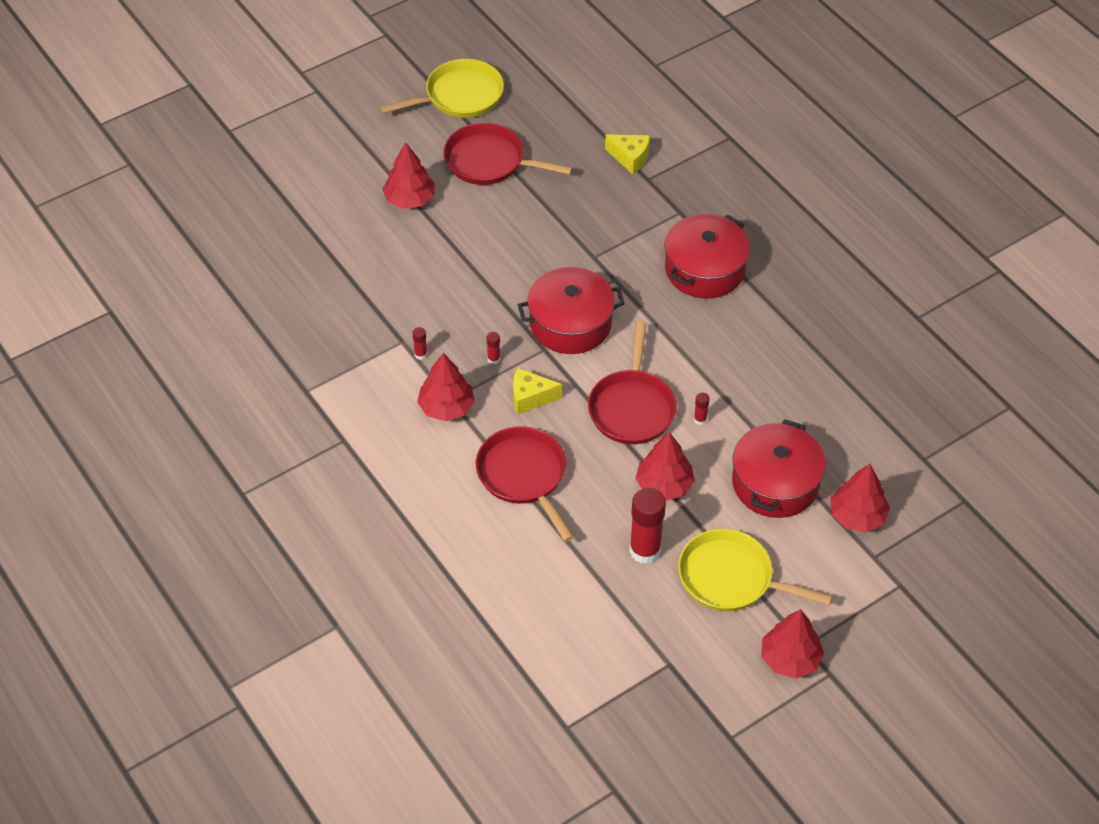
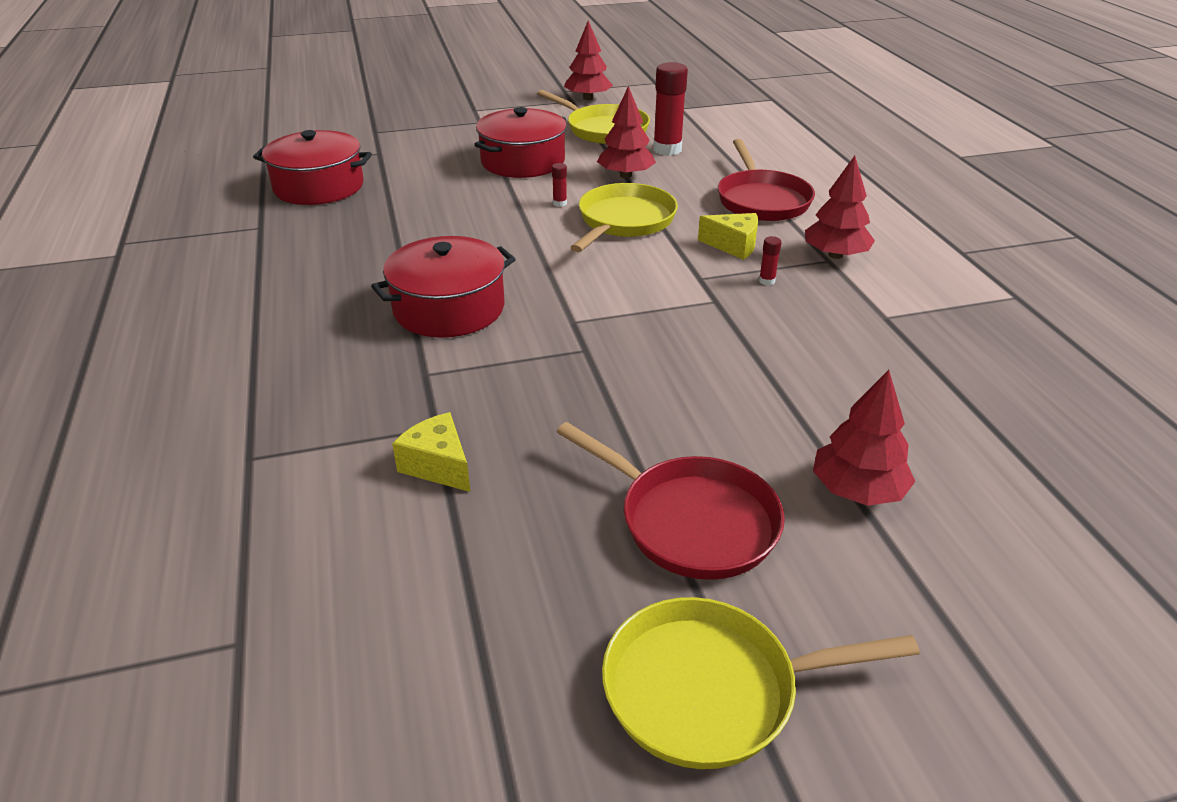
camera: 160 degrees left, 15 degrees down
red glue stick [413,327,427,360] -> none
red pot [517,267,625,354] -> red pot moved to [253,130,372,205]
red pan [588,321,676,444] -> yellow pan [570,183,678,252]
red tree [831,464,890,532] -> none

